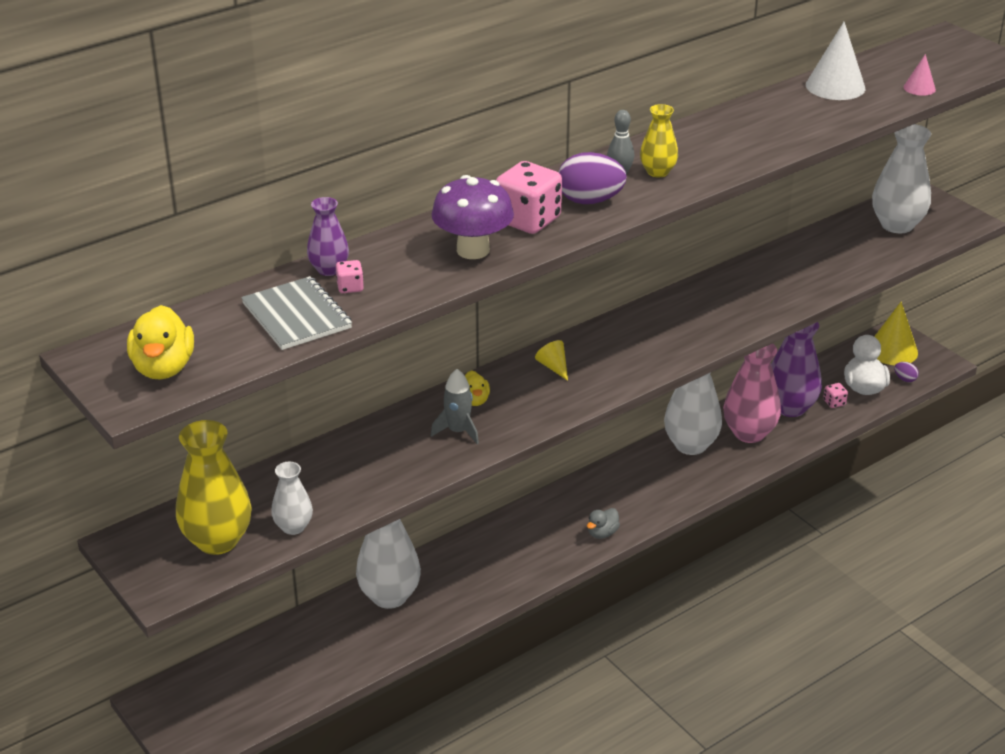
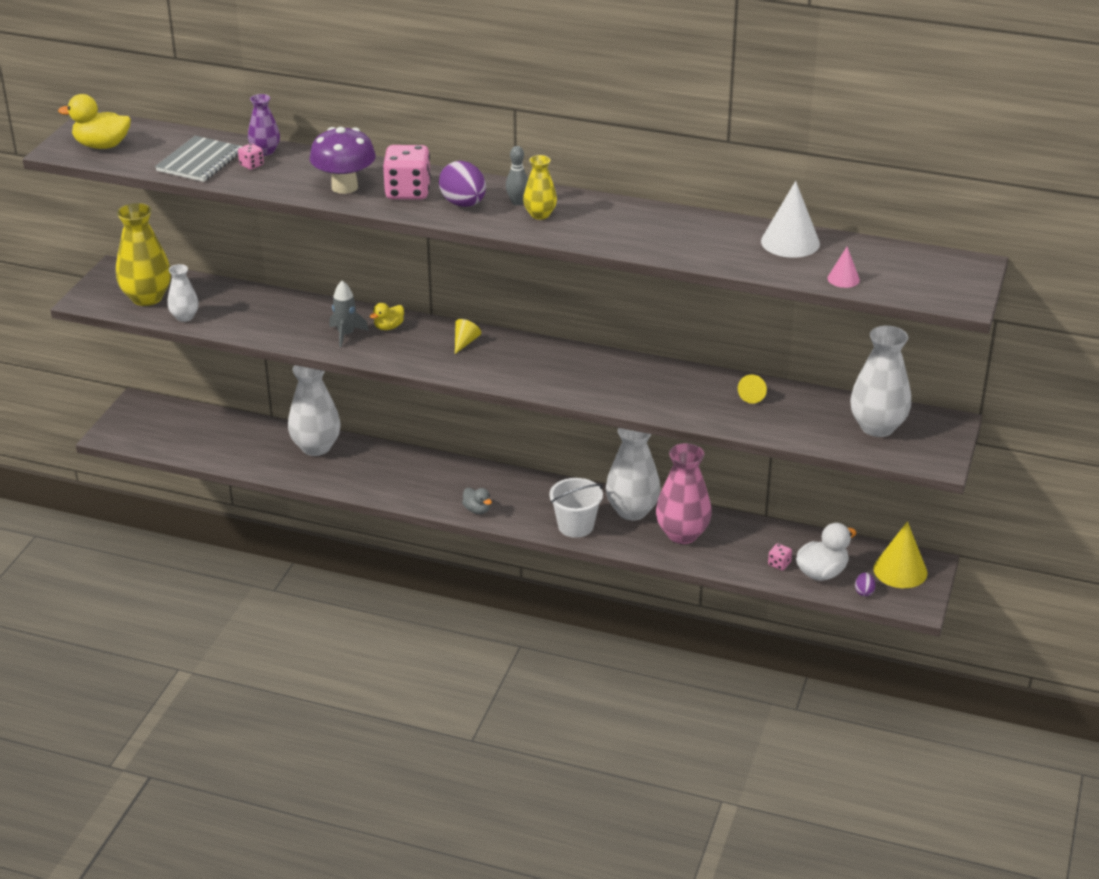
camera: 55 degrees right, 0 degrees up
yellow duck [127,305,194,379] -> yellow duck turned 45 degrees clockwise [58,94,131,149]
grey duck [587,508,620,539] -> grey duck turned 135 degrees counterclockwise [462,488,492,514]
purple vase [771,322,822,417] -> none
none -> white bucket [549,478,603,538]
none -> yellow cone [738,374,767,404]

